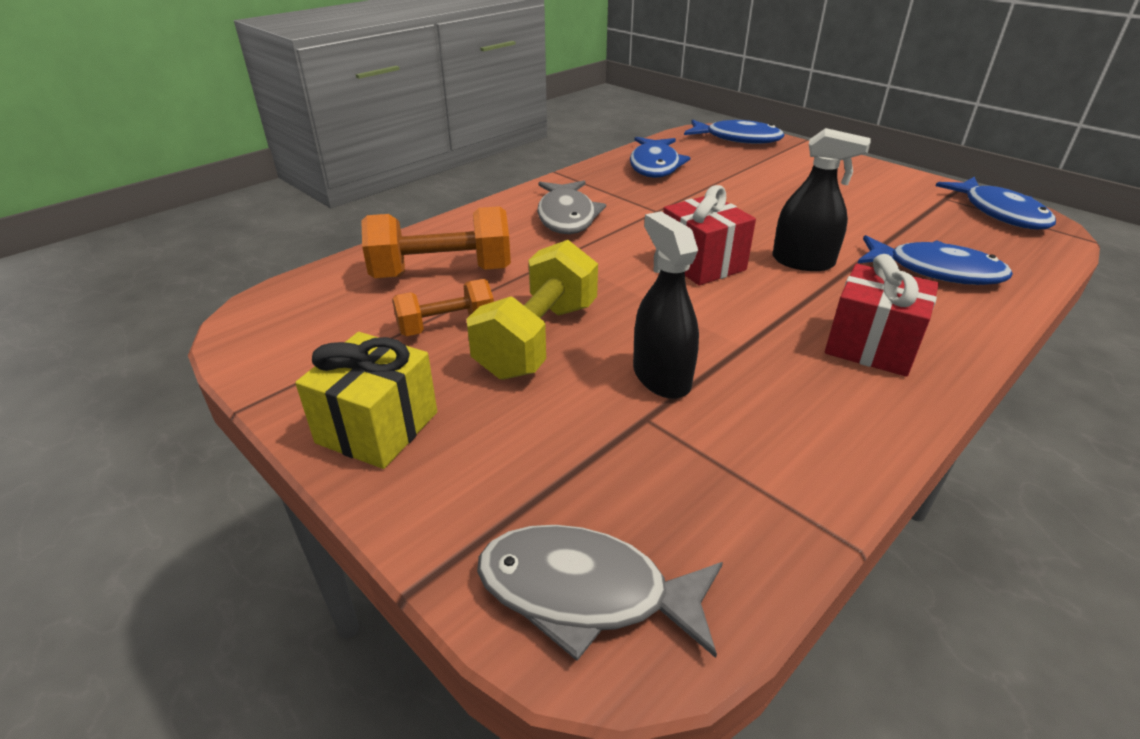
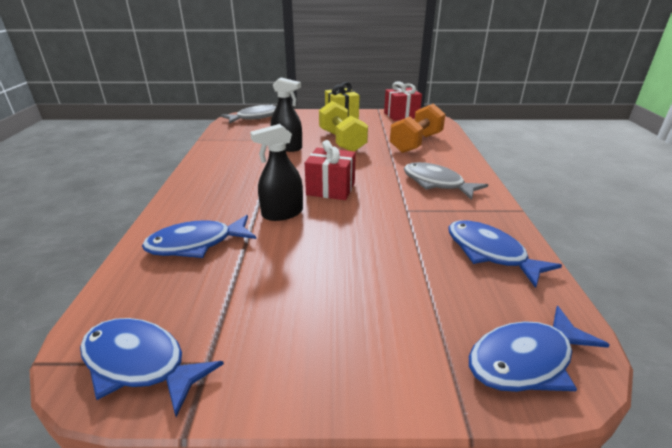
camera: 135 degrees right, 5 degrees down
orange dumbbell [392,279,494,336] -> none
red gift [825,254,939,377] -> red gift moved to [384,81,422,121]

